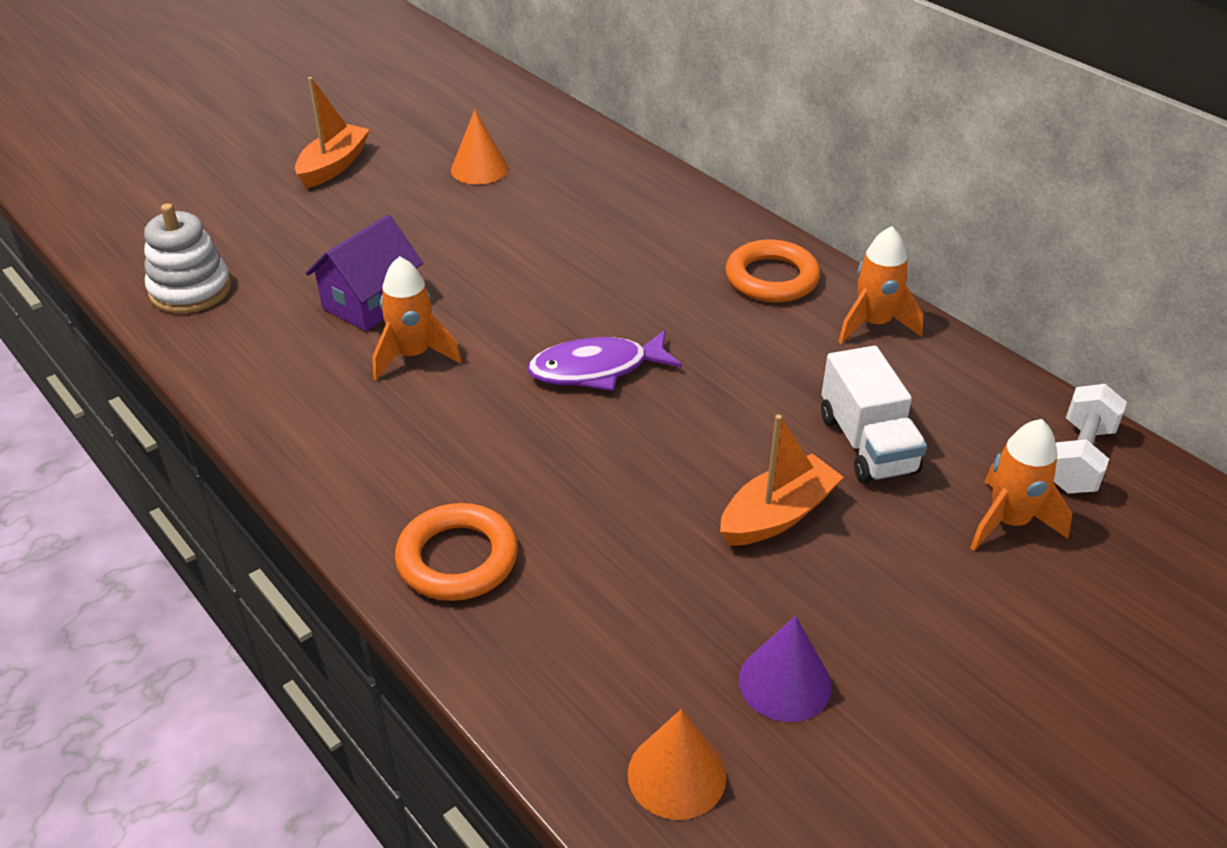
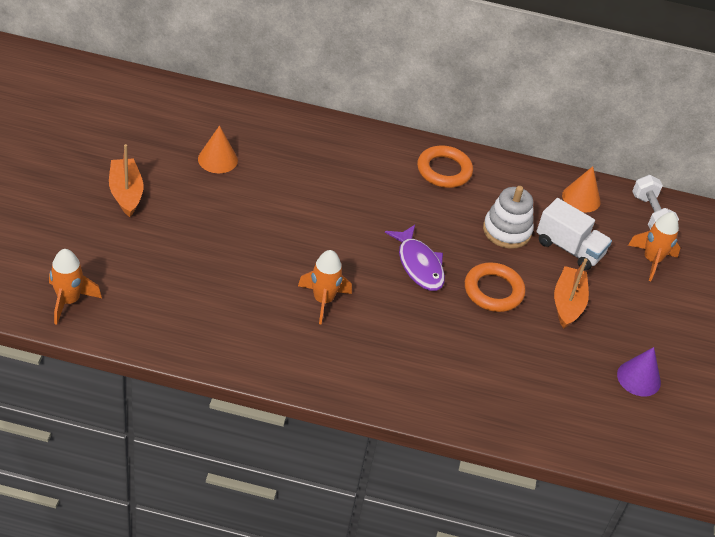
camera: 45 degrees left, 5 degrees up
white stacking toy [144,203,231,313] -> white stacking toy moved to [483,186,534,249]
purple house [306,215,423,331] -> none
orange ring [395,503,518,601] -> orange ring moved to [465,262,525,312]
purple fish [527,330,682,391] -> purple fish turned 60 degrees counterclockwise [385,225,445,291]
orange cone [628,709,726,820] -> orange cone moved to [562,166,601,212]
orange rocket [838,226,924,344] -> orange rocket moved to [49,249,102,325]

